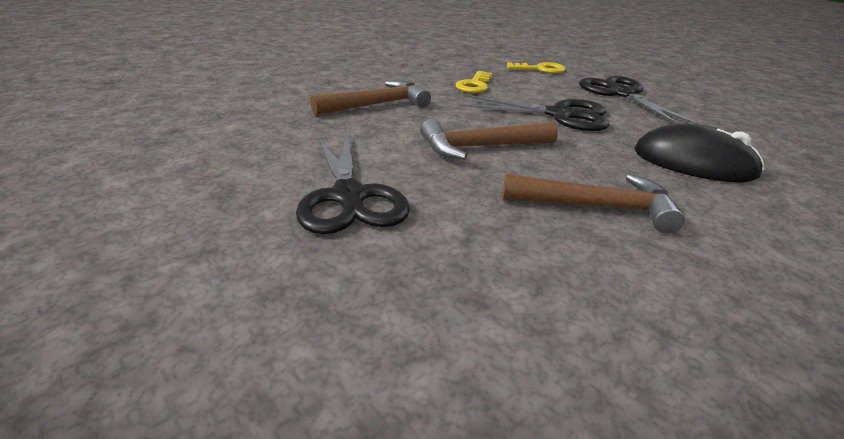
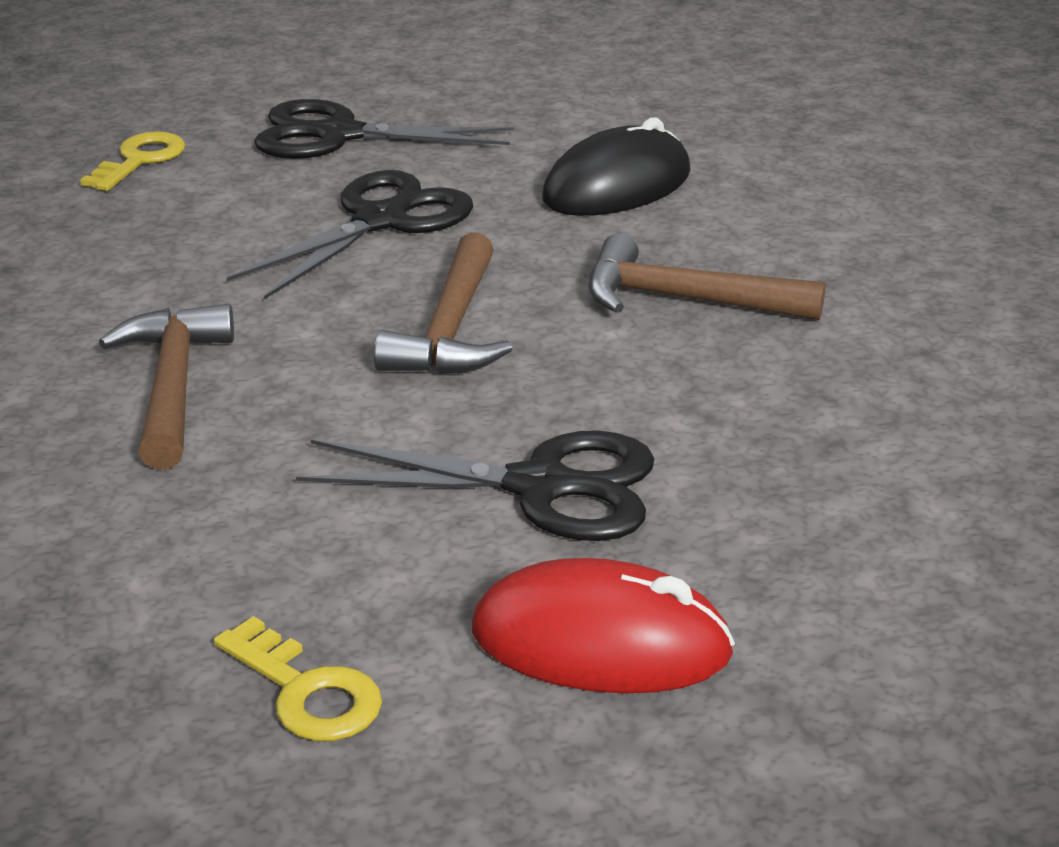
camera: 65 degrees left, 0 degrees up
yellow key [455,71,492,93] -> yellow key moved to [214,616,382,741]
brown hammer [503,174,685,233] -> brown hammer turned 105 degrees counterclockwise [588,234,826,320]
none -> red mouse [472,558,735,693]

